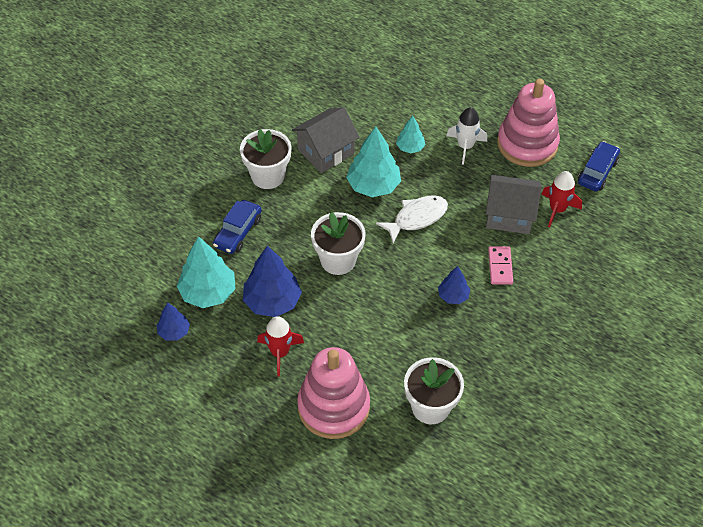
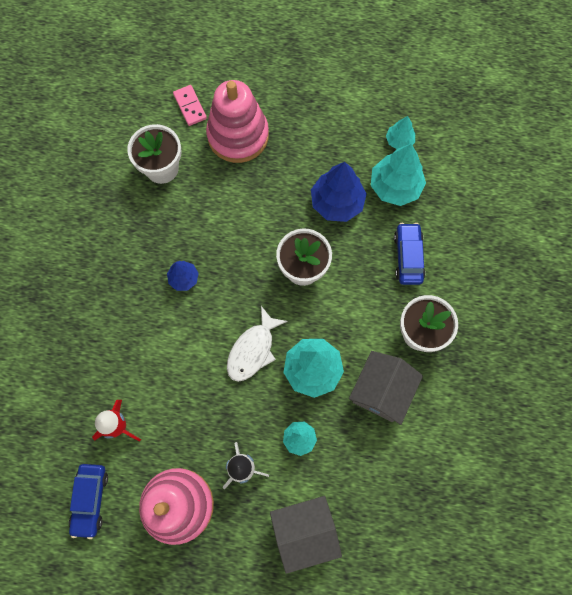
camera: 155 degrees right, 20 degrees up
blue tree [157,302,190,341] -> turquoise tree [386,116,415,149]
red rocket [257,316,304,377] -> none
grey house [486,175,542,234] -> grey house moved to [270,496,342,574]
pink domino [488,246,513,285] -> pink domino moved to [173,85,207,126]

